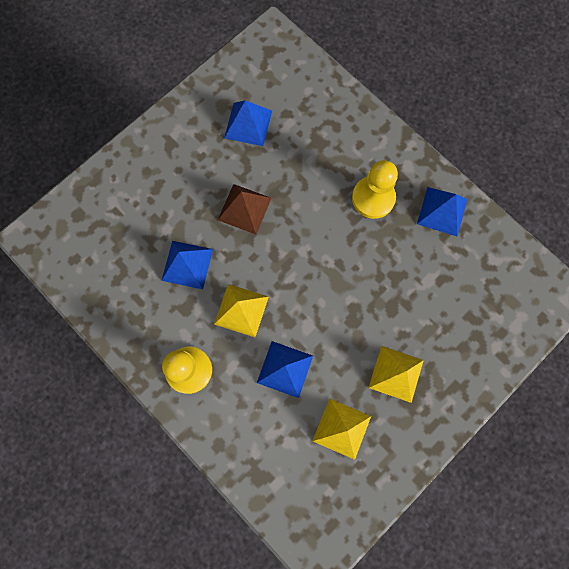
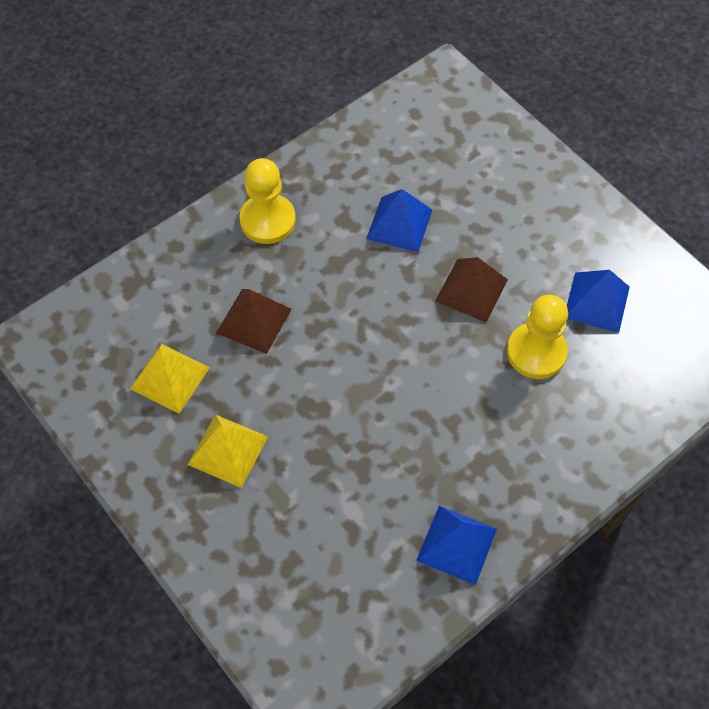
camera: 95 degrees right, 15 degrees down
yellow pyramid [214,284,269,337] -> none
blue pyramid [257,341,313,398] -> brown pyramid [216,289,292,354]
yellow pawn [352,160,398,219] -> yellow pawn moved to [507,295,568,379]

